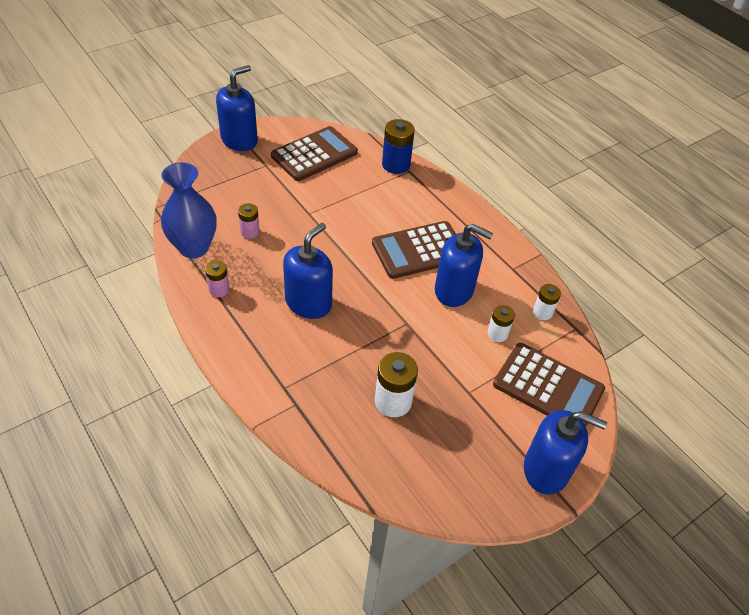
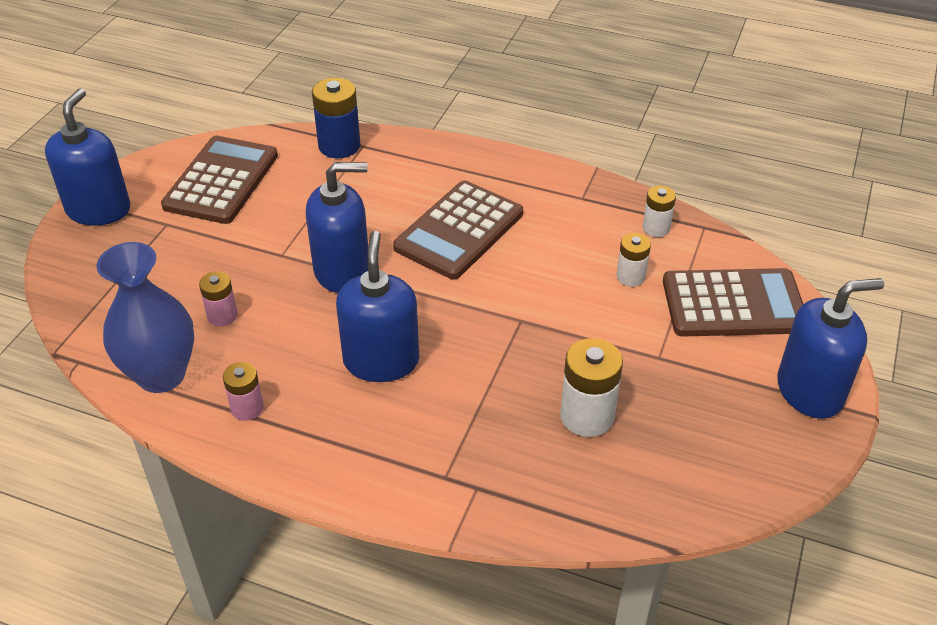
camera: 30 degrees left, 5 degrees down
blue soap dispenser [435,224,493,307] -> blue soap dispenser moved to [306,162,368,293]

